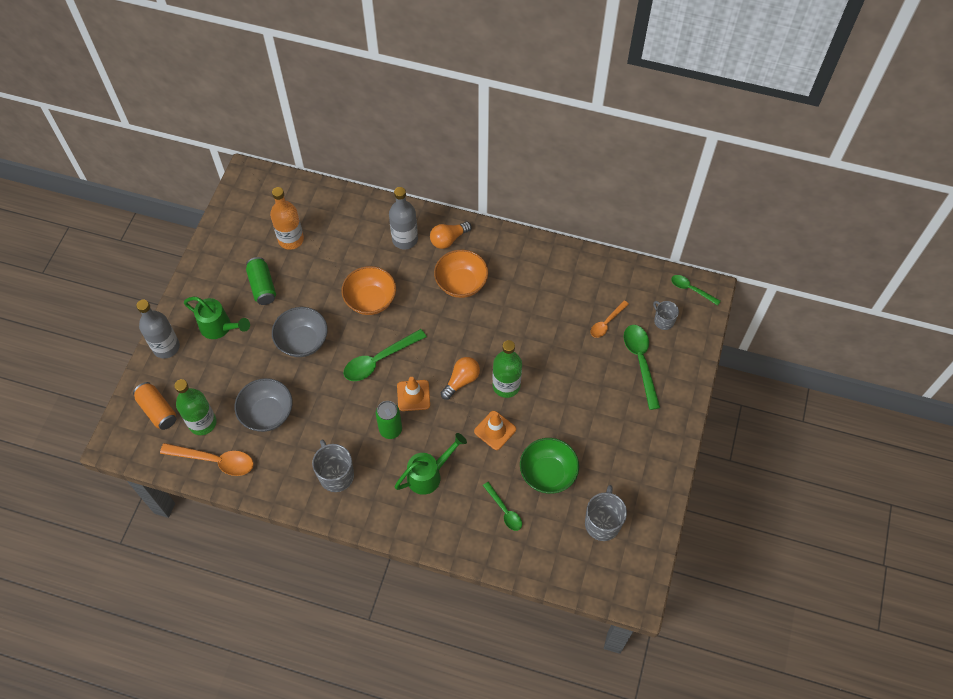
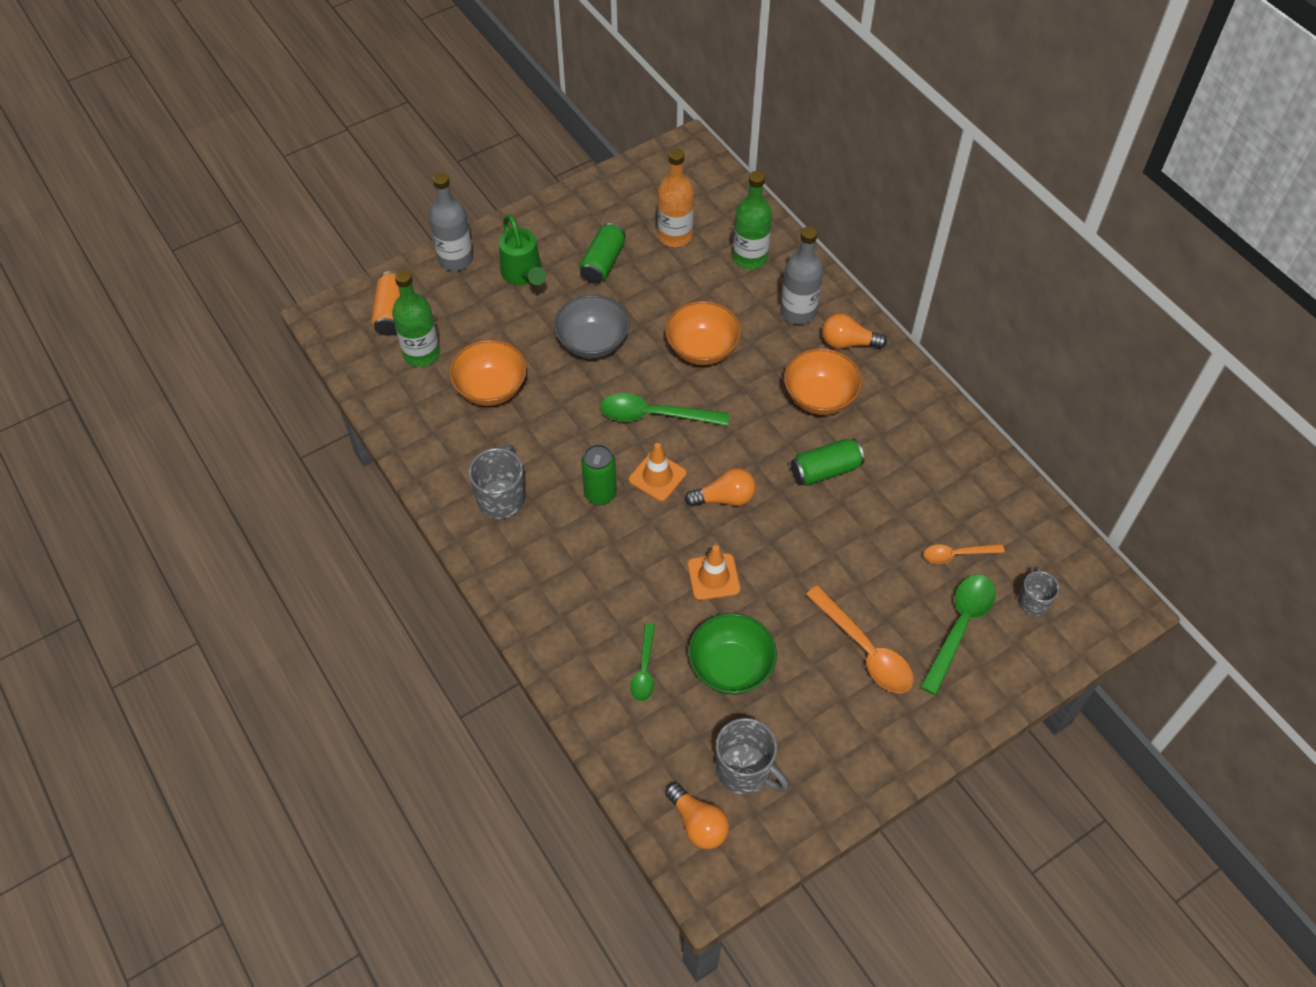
camera: 40 degrees right, 5 degrees down
orange spoon [160,443,254,476] -> orange spoon moved to [806,585,913,693]
grey bowl [234,378,292,432] -> orange bowl [449,340,527,406]
green watering can [394,433,467,495] -> none
green bottle [493,340,522,398] -> green bottle moved to [733,171,772,269]
grey mug [585,485,627,541] -> grey mug turned 75 degrees clockwise [716,718,789,794]
green spoon [671,275,721,306] -> none
none -> orange light bulb [665,782,729,850]
none -> green can [791,439,864,486]

